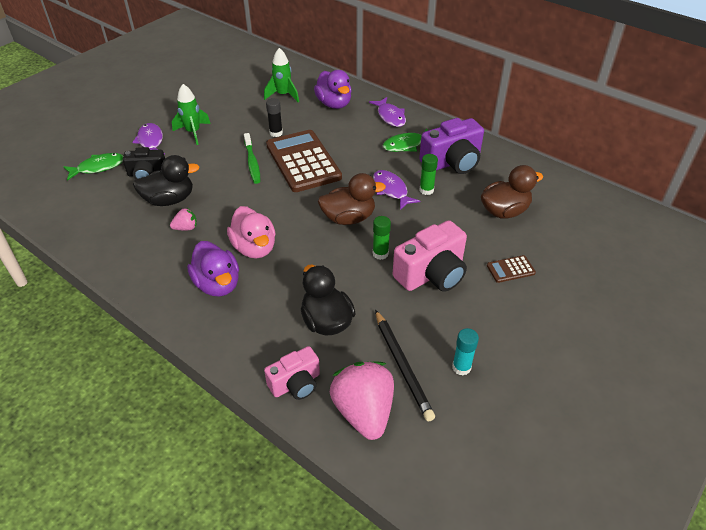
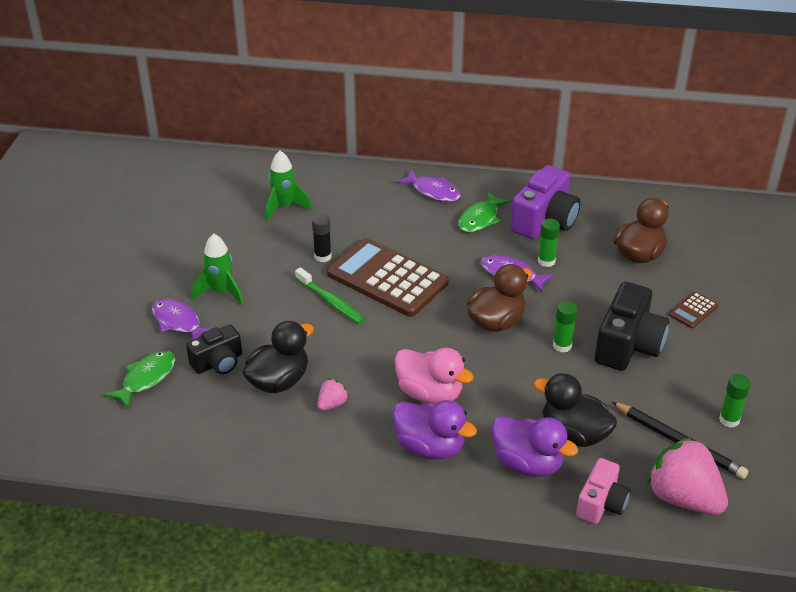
camera: 30 degrees left, 5 degrees down
purple duck [314,70,352,109] -> purple duck moved to [491,416,578,477]
pink camera [393,220,467,292] -> black camera [595,282,669,371]
turquoise glue stick [452,328,479,376] -> green glue stick [719,374,751,428]

